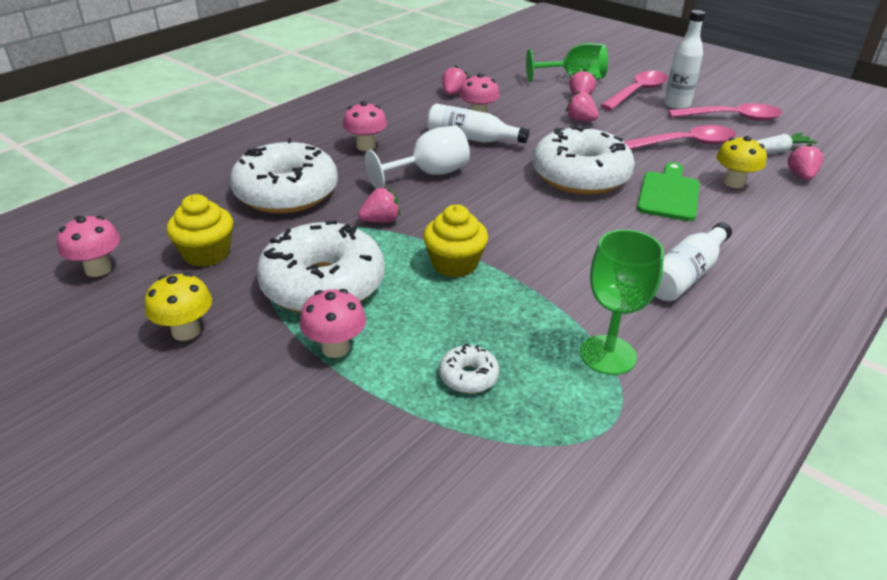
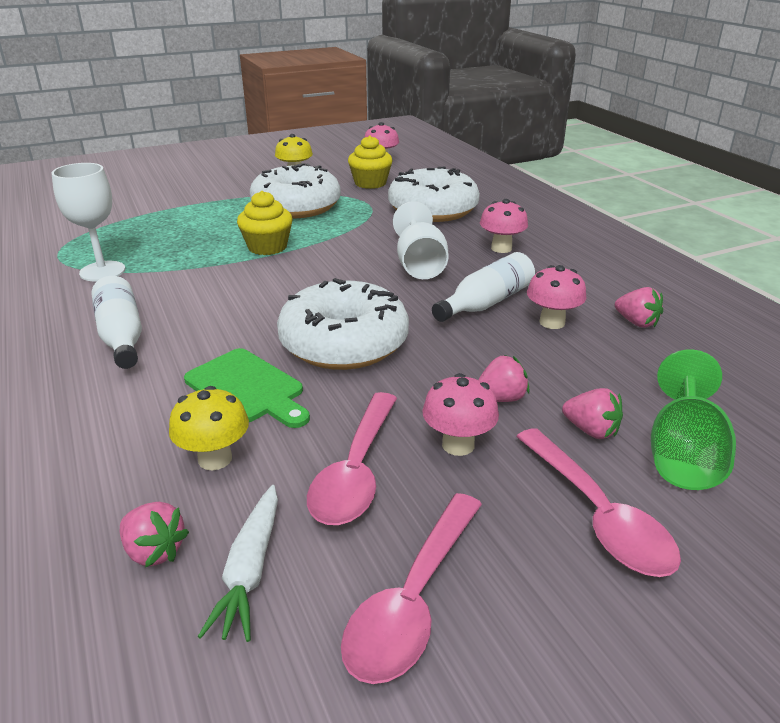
camera: 115 degrees right, 5 degrees down
pink mushroom [300,289,366,358] -> pink mushroom moved to [422,373,499,456]
pink strawberry [358,188,400,223] -> none
white donut [439,344,499,393] -> none
green goblet [580,229,664,375] -> white goblet [52,163,125,281]
white bottle [664,10,705,109] -> none

